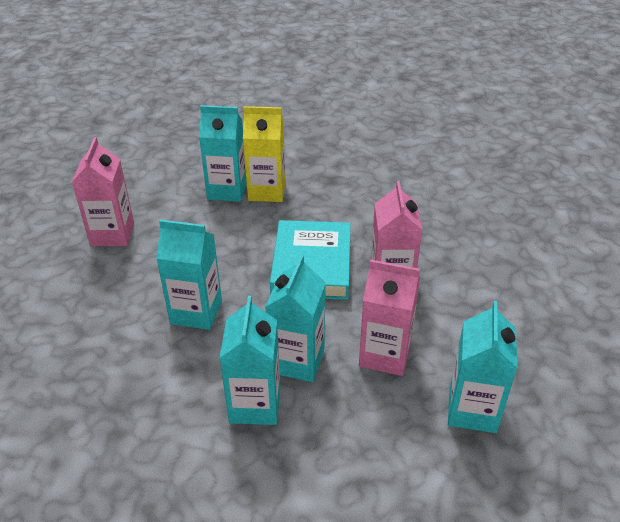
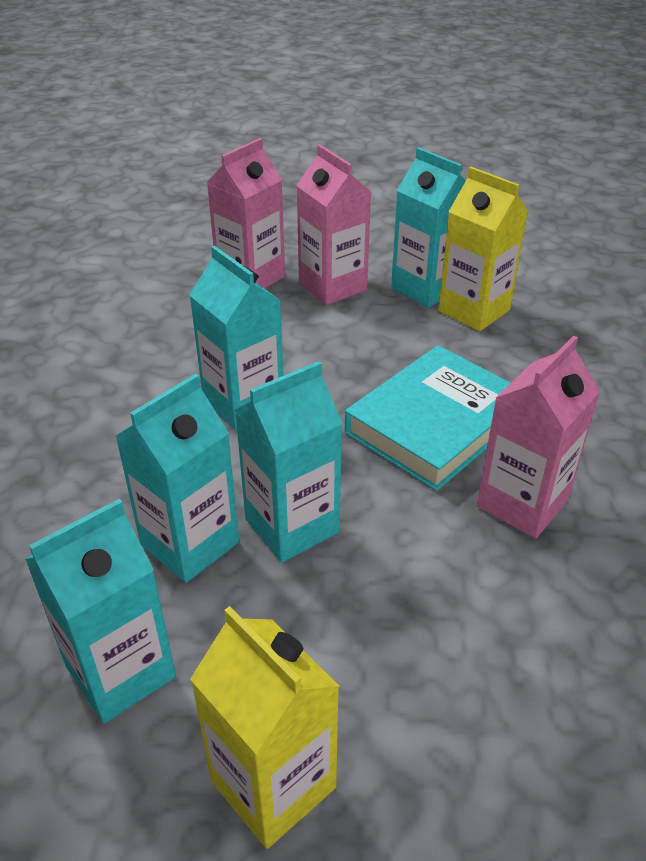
camera: 40 degrees right, 0 degrees up
pink carton [359,259,420,376] -> pink carton moved to [296,145,372,305]
turquoise carton [448,301,517,433] -> turquoise carton moved to [25,499,176,723]
none -> yellow carton [190,606,340,849]

